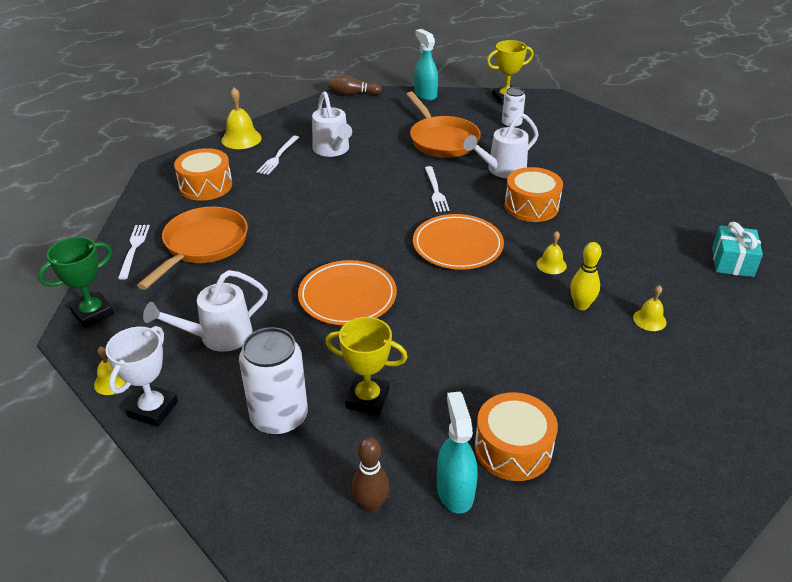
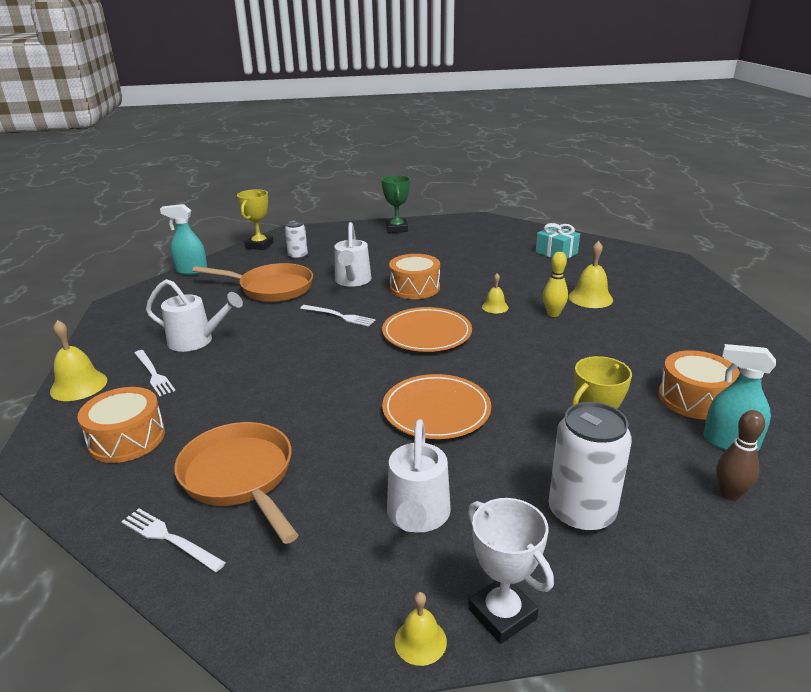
camera: 55 degrees left, 10 degrees down
green trophy [38,237,114,328] -> green trophy moved to [381,175,410,233]
brown bowling pin [328,75,382,95] -> none
yellow bell [633,285,666,331] -> yellow bell [568,241,613,308], size x1.66

